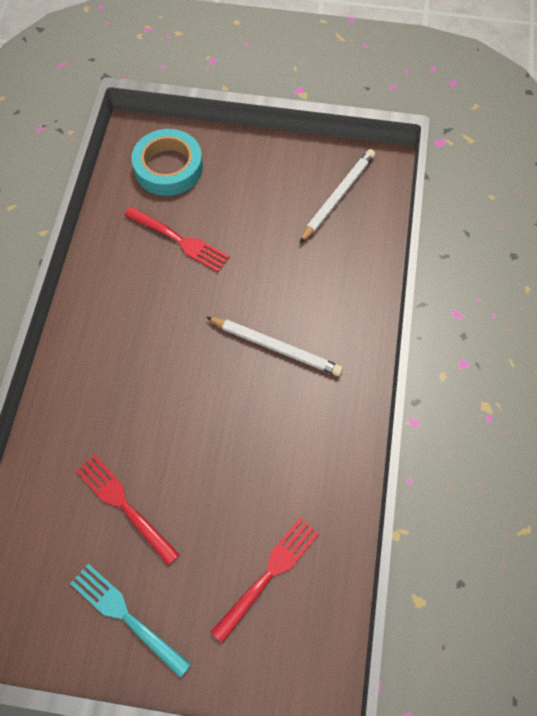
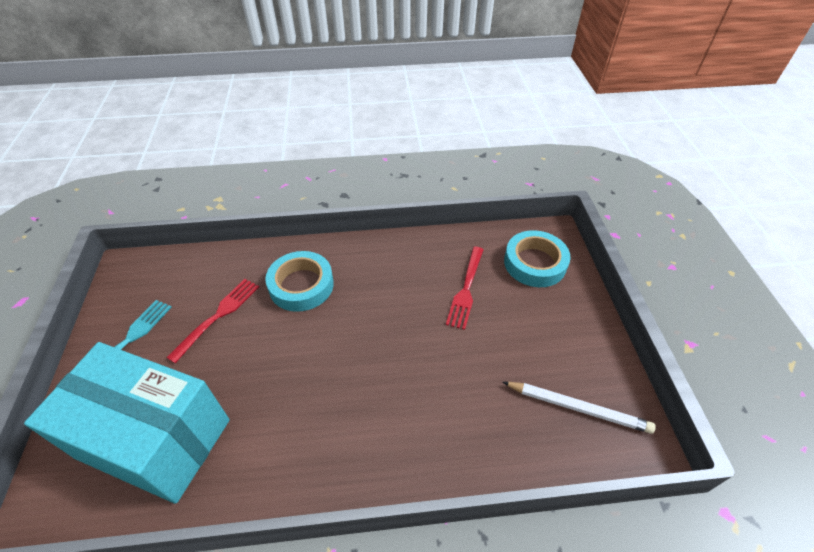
camera: 75 degrees right, 15 degrees down
white pencil [206,317,343,376] -> none
red fork [211,517,320,643] -> turquoise box [24,342,230,504]
none -> turquoise tape [265,251,334,312]

